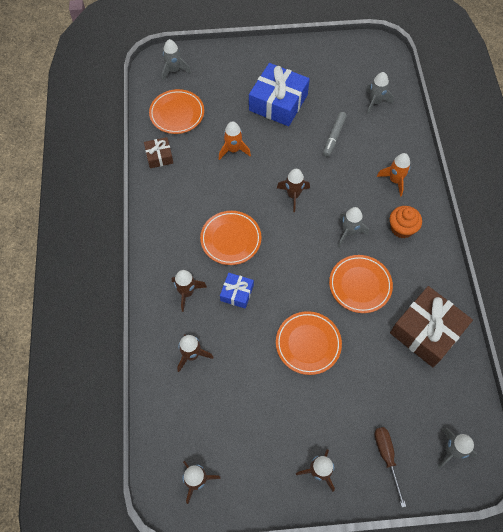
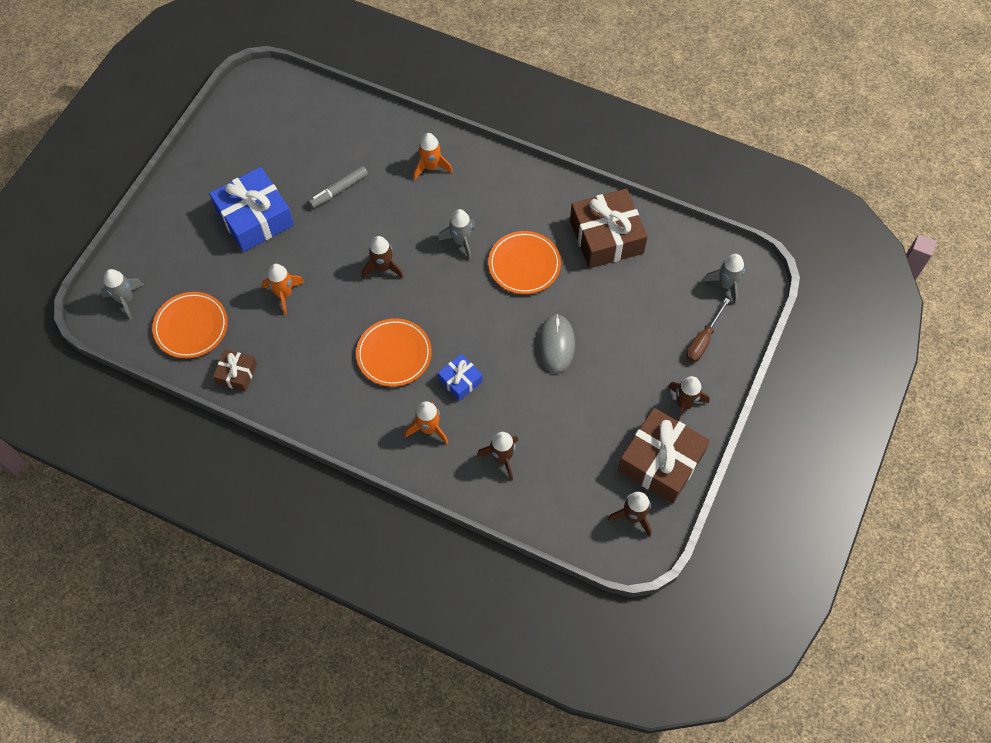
camera: 60 degrees left, 0 degrees up
brown rocket [172,270,207,312] -> orange rocket [405,401,448,444]
orange plate [276,311,342,375] -> grey mouse [538,314,575,374]
grey marker [323,112,347,157] -> grey marker turned 90 degrees clockwise [308,166,368,208]
grey rocket [365,72,394,115] -> none
brown screwdriver [374,427,406,507] -> brown screwdriver turned 75 degrees counterclockwise [686,298,730,362]
orange cupcake [390,206,422,238] -> none
none -> brown gift [618,408,710,504]

